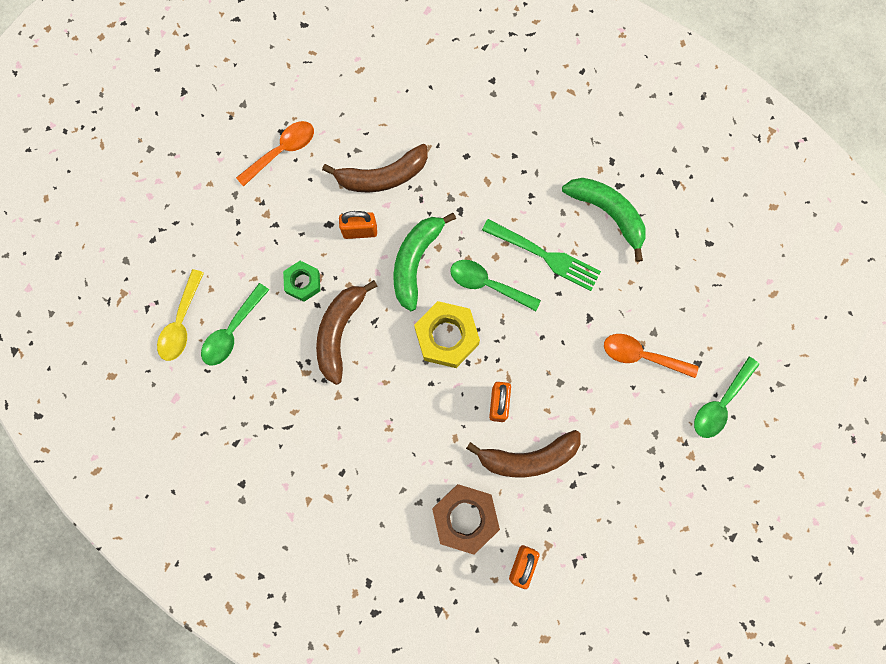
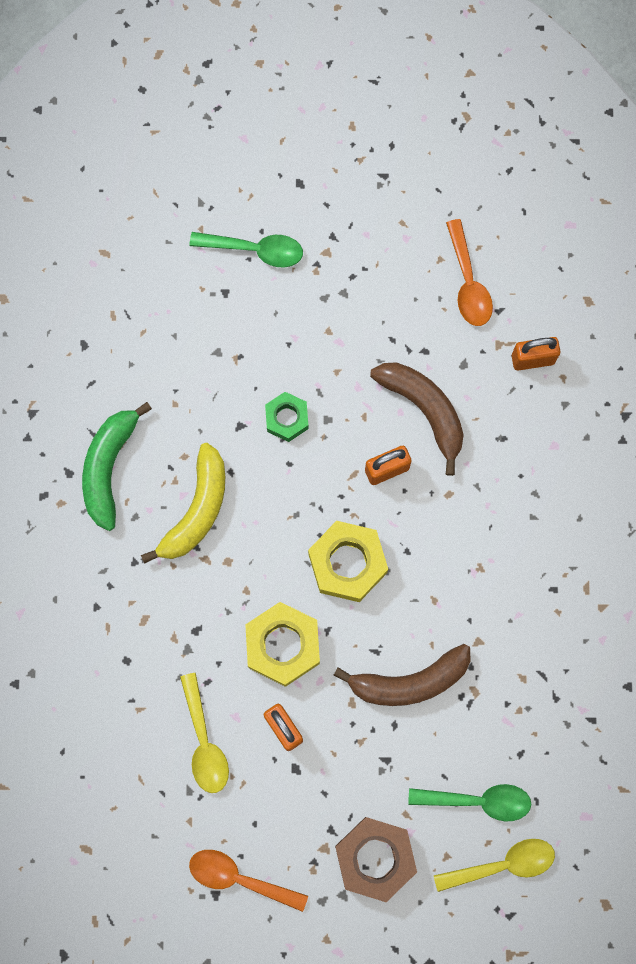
camera: 120 degrees left, 0 degrees up
green nut [283,261,320,302] -> green nut moved to [265,392,309,442]
brown banana [322,144,428,193] -> yellow spoon [180,673,229,793]
green banana [393,213,456,311] -> yellow nut [245,602,320,687]
brown nut [432,484,500,555] -> brown nut moved to [335,817,417,902]
green spoon [450,260,541,311] -> none
green fork [482,219,601,291] -> yellow banana [141,443,225,564]
orange spoon [604,334,698,378] -> orange spoon moved to [446,219,493,326]

